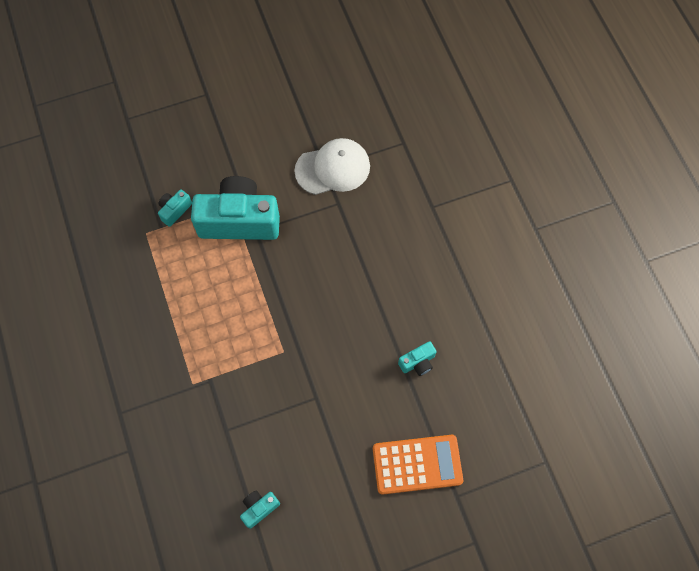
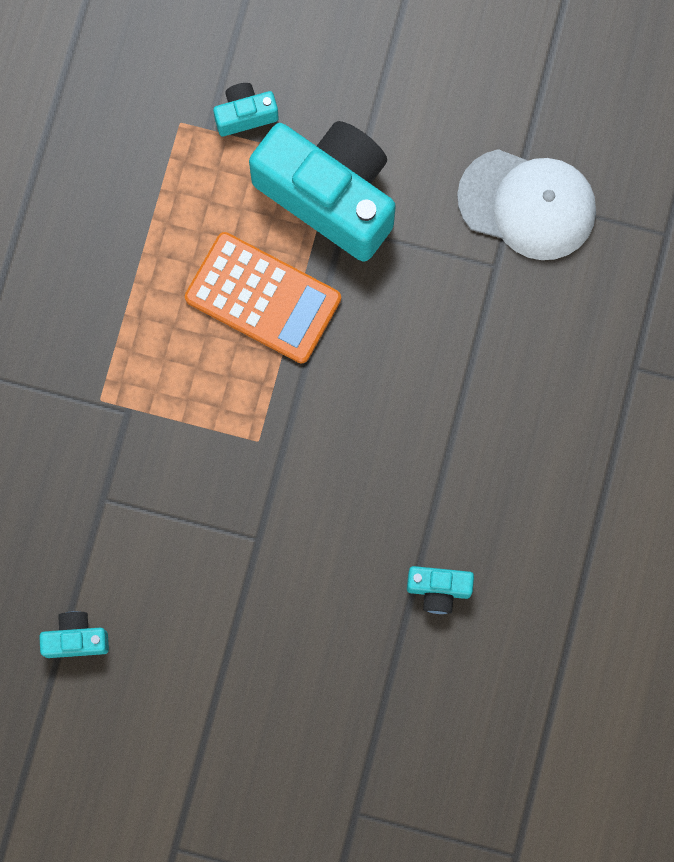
camera: 35 degrees right, 10 degrees up
orange calculator [373,435,463,495] -> orange calculator moved to [185,232,341,363]

